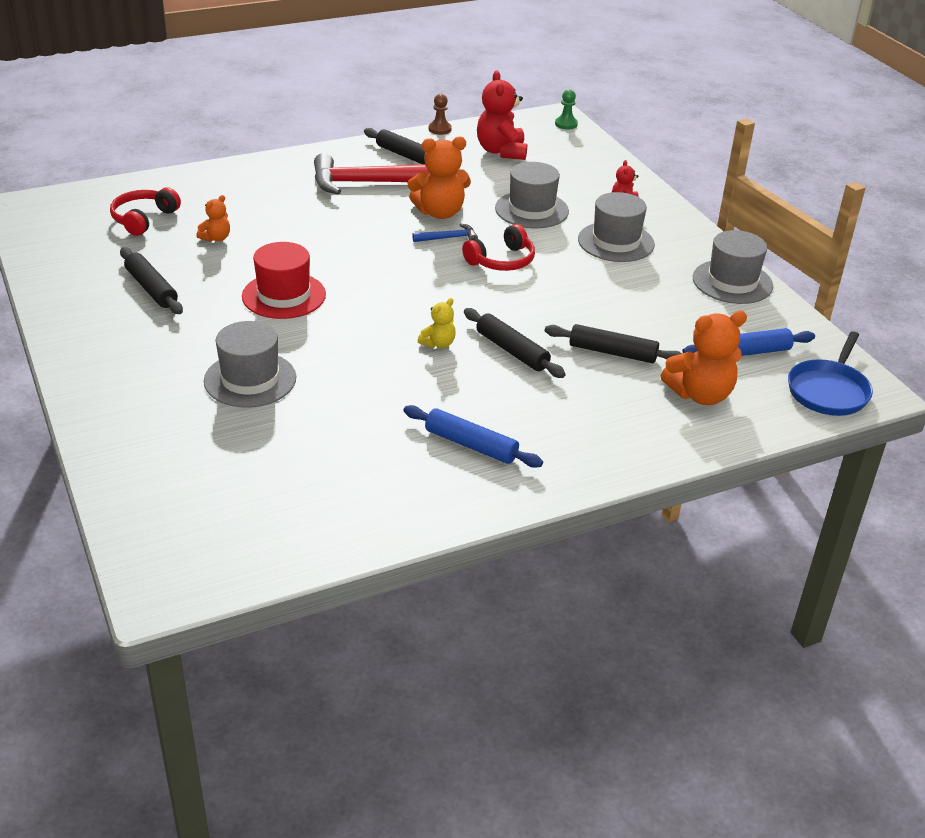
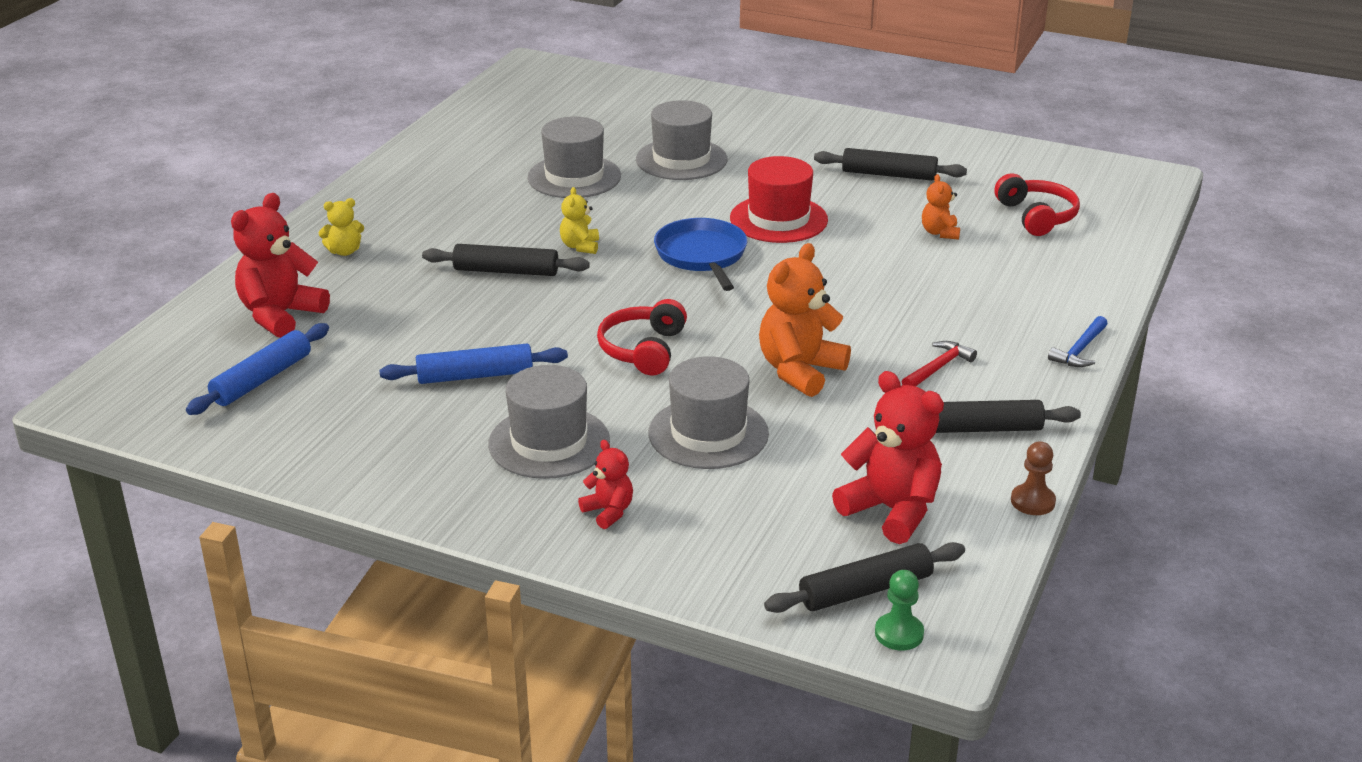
camera: 140 degrees right, 5 degrees down
red hammer [314,153,430,194] -> red hammer [902,341,977,386], size x0.43
blue rolling pin [403,405,543,468] -> blue rolling pin moved to [379,344,568,384]
blue hammer [412,224,478,242] -> blue hammer moved to [1048,316,1108,367]
black rolling pin [545,324,682,363] -> black rolling pin moved to [764,542,965,613]
orange teddy bear [661,311,747,405] -> red teddy bear [231,193,330,338]
grey hat [693,230,773,304] -> grey hat moved to [528,117,621,198]
blue pan [788,331,873,416] -> blue pan moved to [654,218,747,291]
none -> yellow teddy bear [319,198,364,256]

